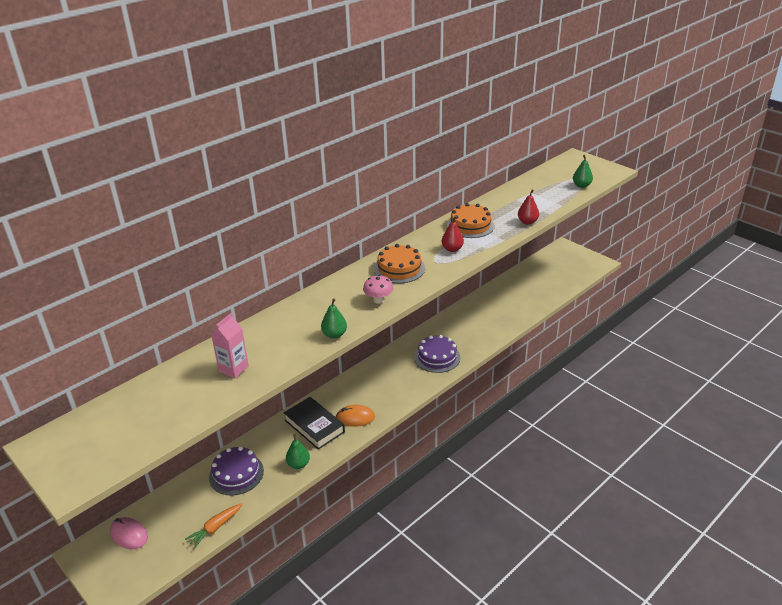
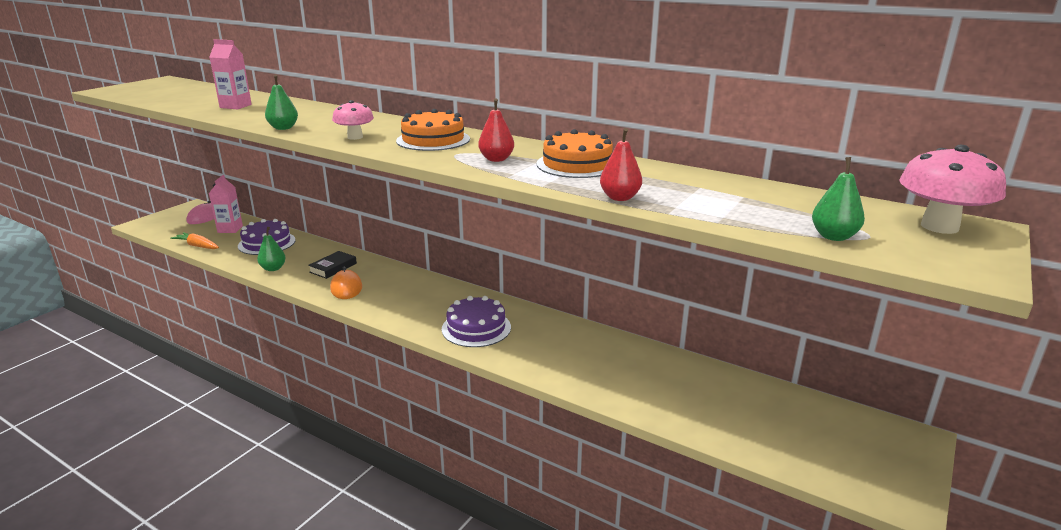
camera: 75 degrees right, 10 degrees down
black book [284,397,345,450] -> black book [308,251,357,279], size x0.63
none -> pink carton [209,175,243,233]
none -> pink mushroom [899,145,1006,234]

